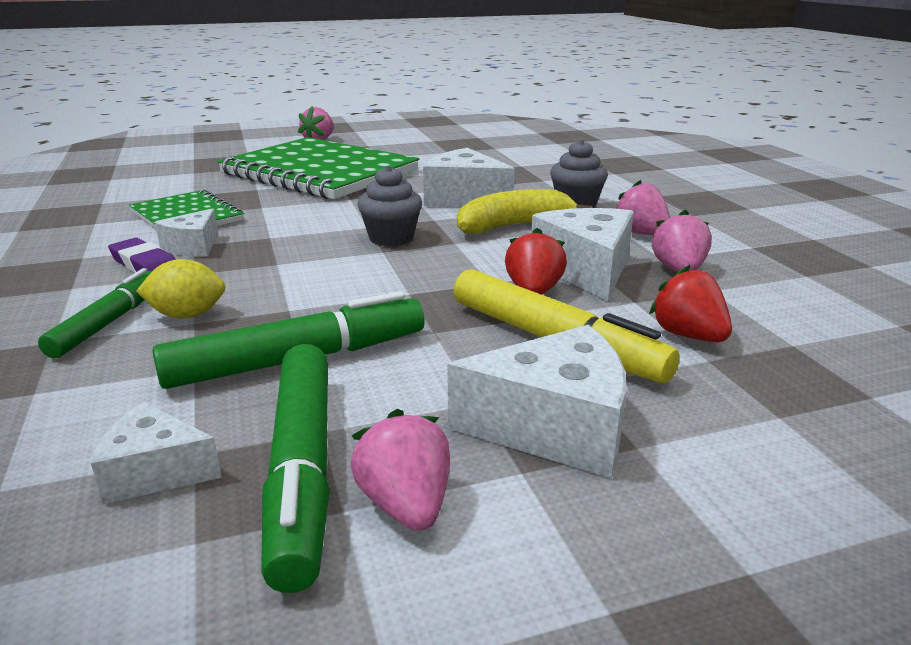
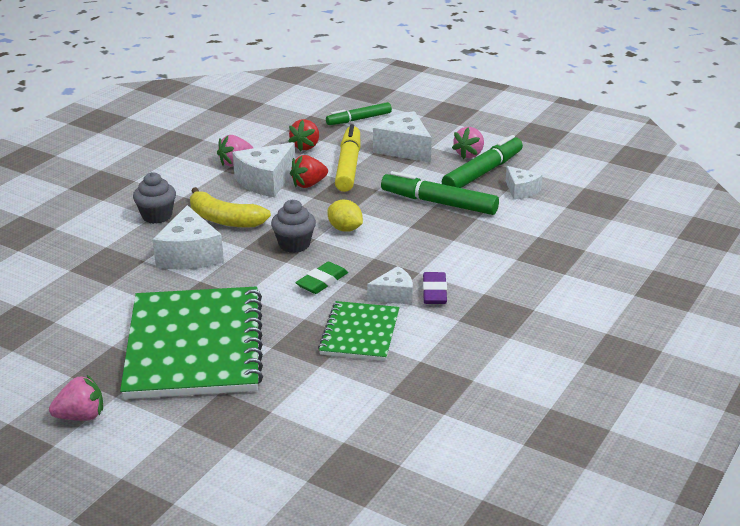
camera: 130 degrees left, 5 degrees up
green marker [38,268,152,358] -> green marker moved to [326,102,392,125]
yellow lemon [136,259,226,319] -> yellow lemon moved to [327,200,363,232]
pink strawberry [616,180,670,235] -> none
none -> green eraser [296,262,348,294]

